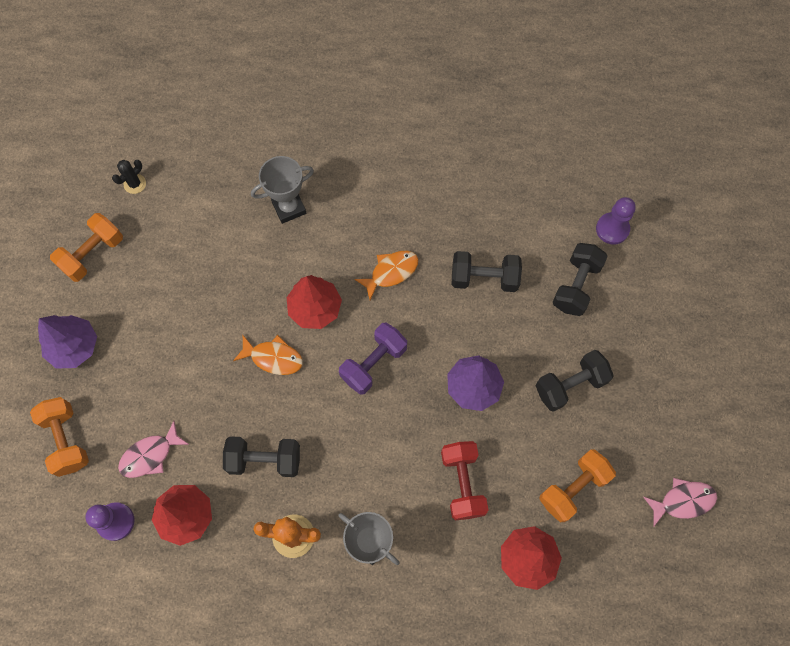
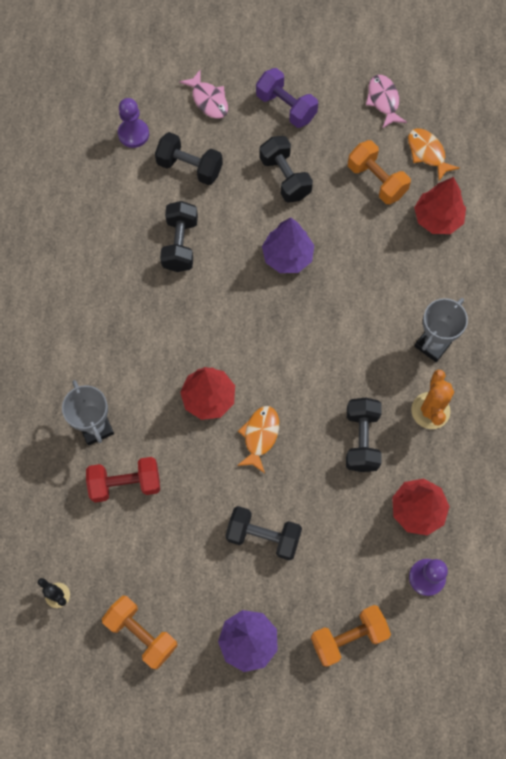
camera: 90 degrees left, 0 degrees up
pink fish [118,421,189,478] -> pink fish moved to [180,70,228,119]
purple dumbbell [339,323,407,395] -> purple dumbbell moved to [256,68,318,128]
orange fish [354,251,418,300] -> orange fish moved to [408,128,460,181]
red dumbbell [441,441,488,520] -> red dumbbell moved to [86,457,160,503]
none -> black dumbbell [225,506,302,560]

